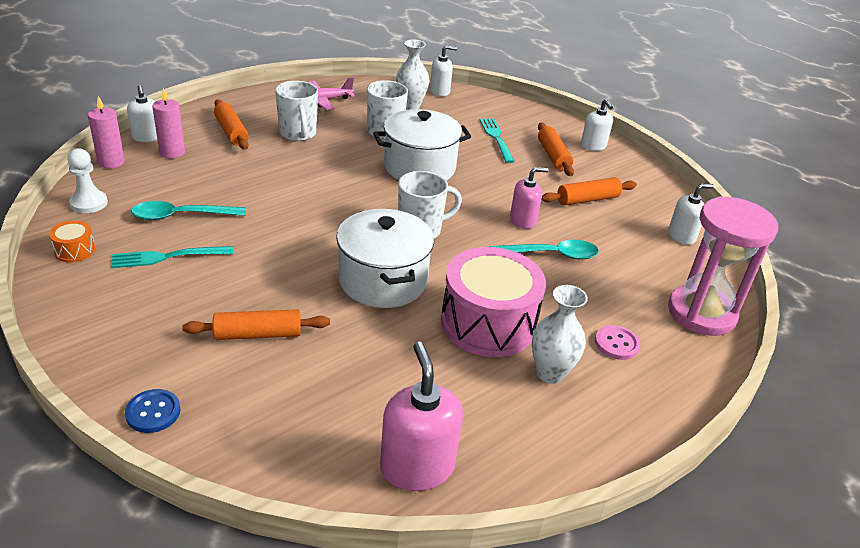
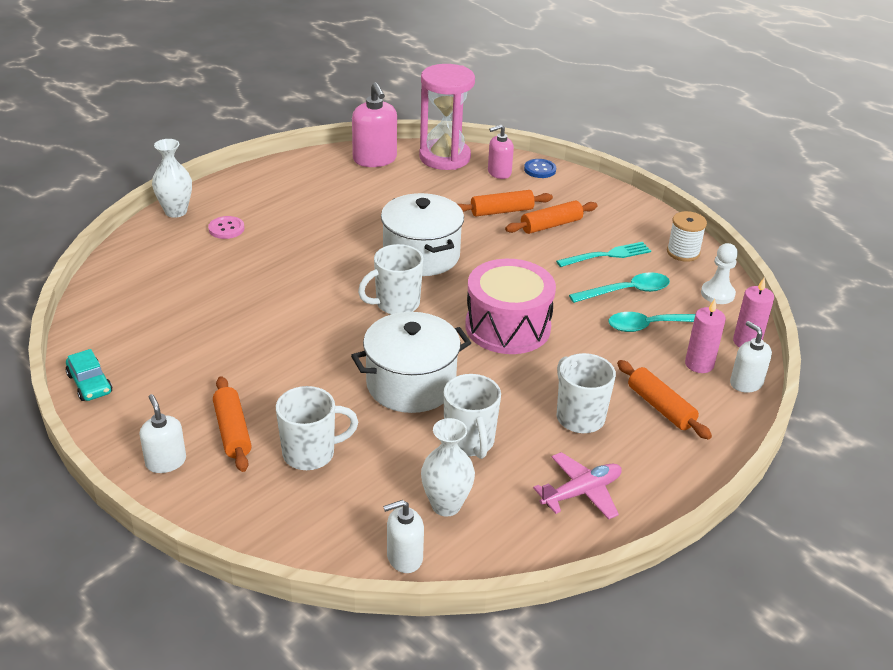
camera: 175 degrees right, 0 degrees up
orange drum [49,220,96,263] -> white spool [667,211,707,262]
pink drum [441,247,546,357] -> pink drum moved to [465,259,556,354]
turquoise fork [480,119,515,163] -> white mug [276,386,358,470]
turquoise spoon [489,240,599,259] -> turquoise spoon moved to [608,312,695,332]
pink soap dispenser [510,167,548,229] -> pink soap dispenser moved to [488,125,514,179]
white vase [532,285,588,384] -> white vase moved to [152,139,192,218]
orange rolling pin [541,177,637,206] -> orange rolling pin moved to [505,200,598,234]
white soap dispenser [668,184,714,245] -> none
pink hourglass [668,196,778,336] -> pink hourglass moved to [419,64,475,170]
none -> turquoise car [66,349,112,401]

